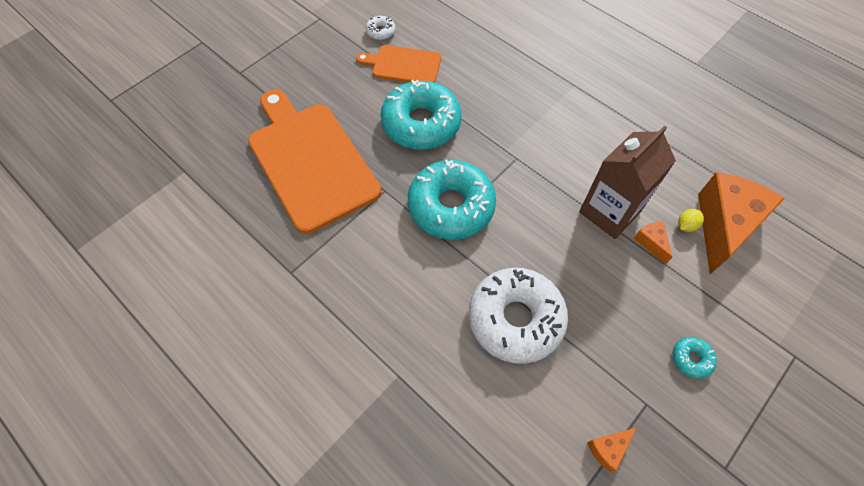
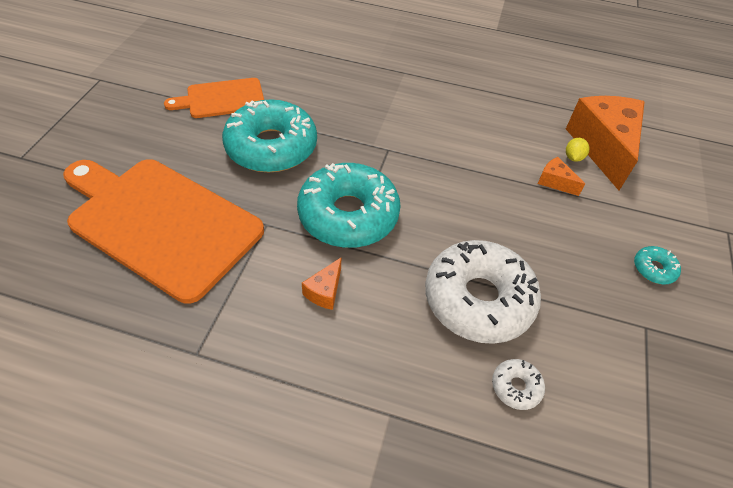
camera: 30 degrees left, 10 degrees down
white donut [366,16,395,40] -> white donut moved to [492,359,545,410]
brown carton [579,126,676,239] -> none
orange cheese [587,428,636,472] -> orange cheese moved to [302,258,341,310]

